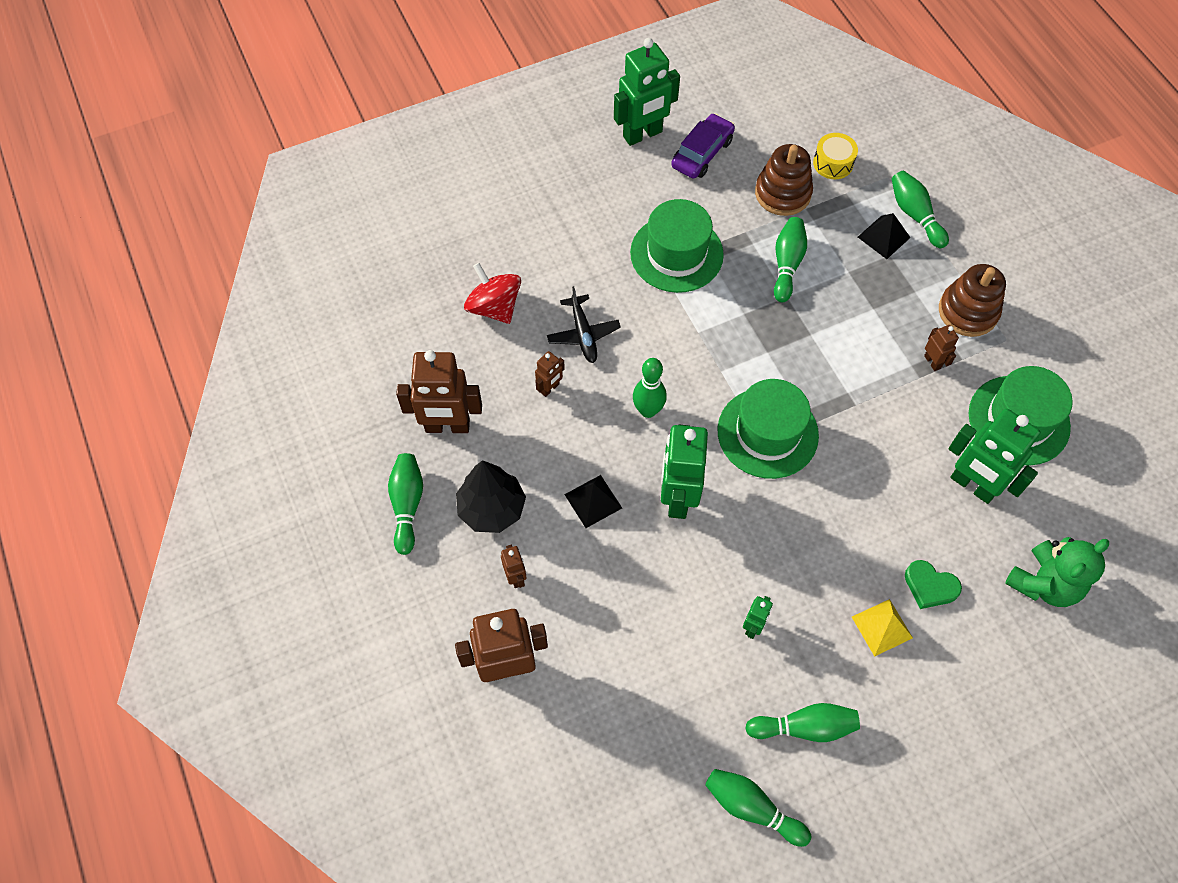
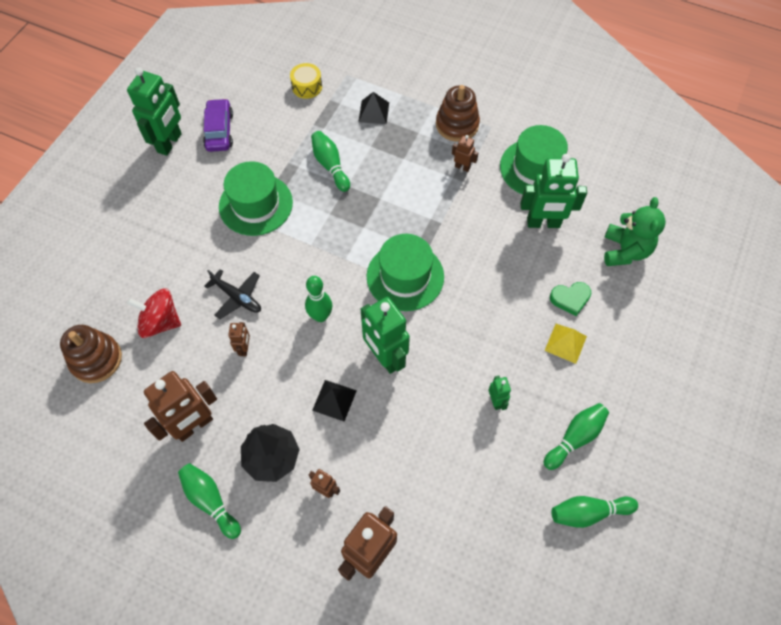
camera: 40 degrees left, 0 degrees up
brown stacking toy [755,144,813,216] -> brown stacking toy moved to [60,325,122,383]
green bowling pin [892,171,949,248] -> none

